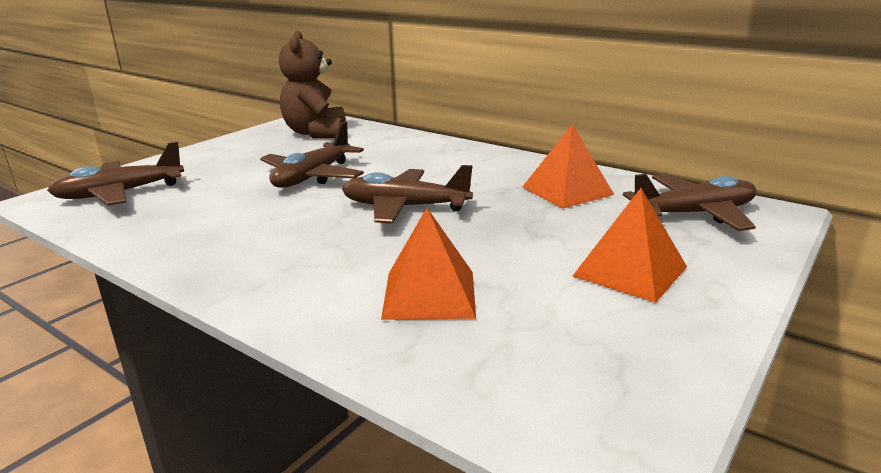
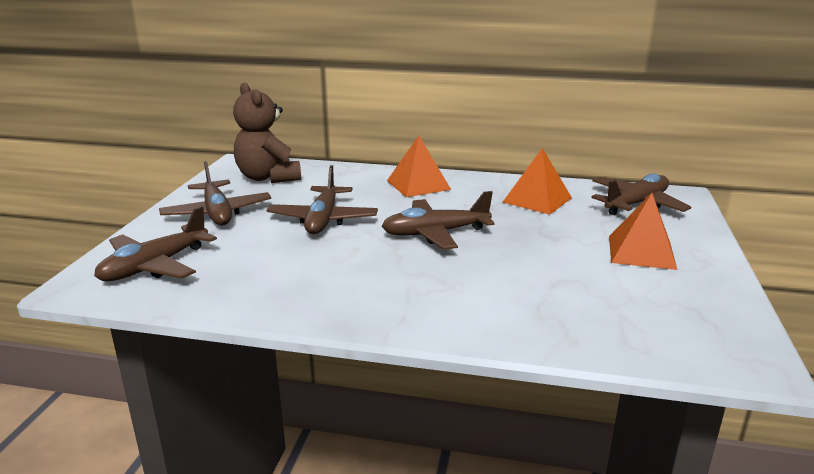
camera: 25 degrees left, 0 degrees up
orange pyramid [381,208,476,320] -> orange pyramid moved to [387,136,451,197]
none -> brown plane [159,161,271,225]

